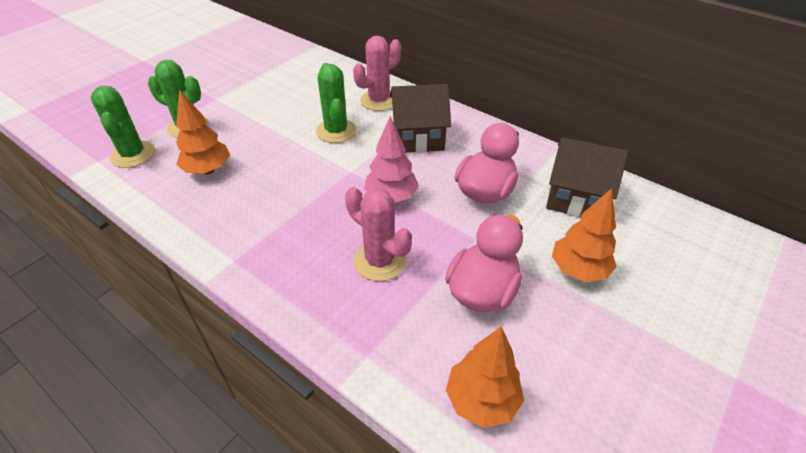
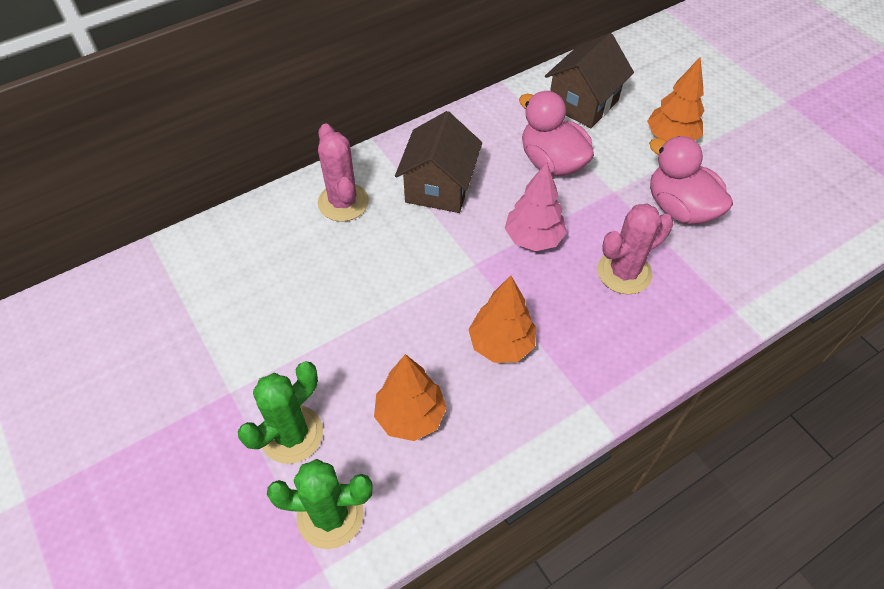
camera: 70 degrees left, 10 degrees up
green cactus [316,63,357,143] -> none
orange tree [446,326,524,428] -> orange tree moved to [468,275,536,363]

